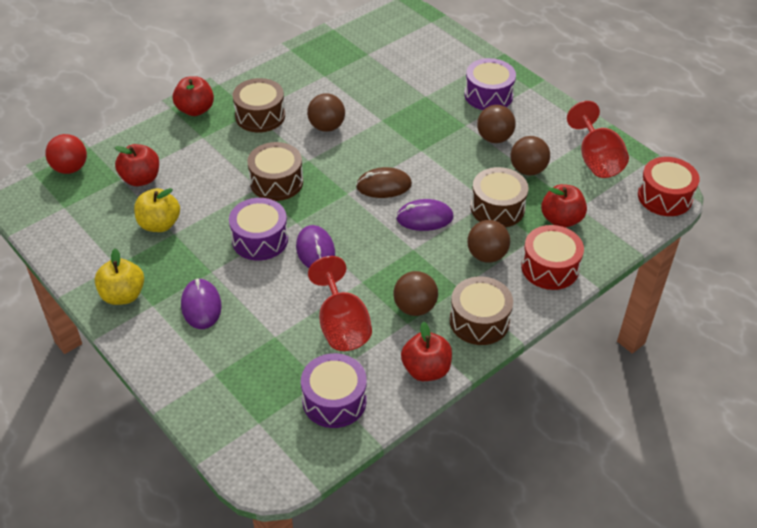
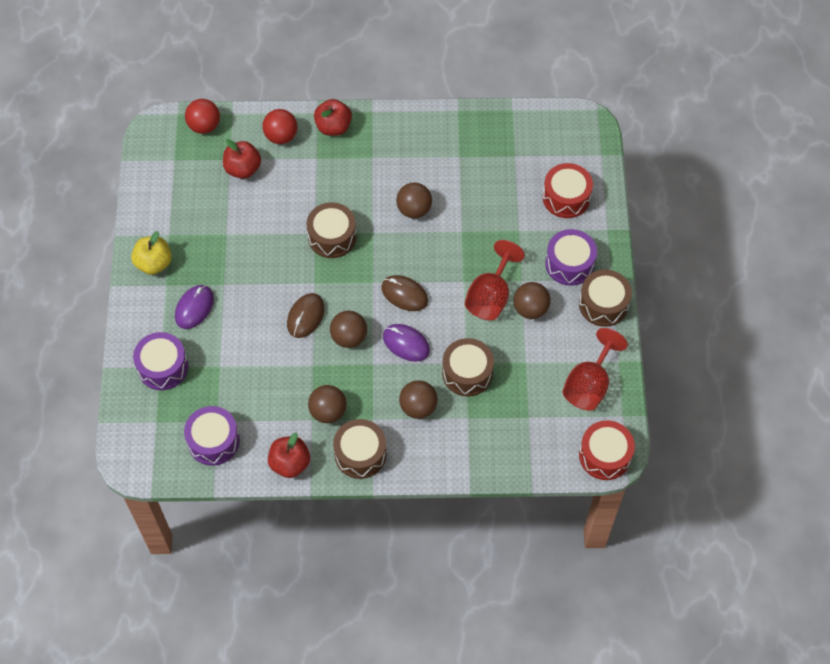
camera: 40 degrees right, 15 degrees up
yellow apple [134,188,180,232] -> none
purple drum [229,198,288,261] -> purple drum moved to [133,332,188,390]
brown drum [233,78,285,132] -> brown drum moved to [579,270,632,327]
purple mouse [296,225,335,268] -> brown mouse [287,293,325,338]
red goblet [308,256,372,351] -> red goblet moved to [465,240,525,320]
brown ball [511,136,550,176] -> brown ball moved to [330,311,367,348]
red drum [521,225,584,290] -> red drum moved to [543,163,593,218]
red apple [541,184,587,228] -> none
none -> red ball [262,109,297,144]

